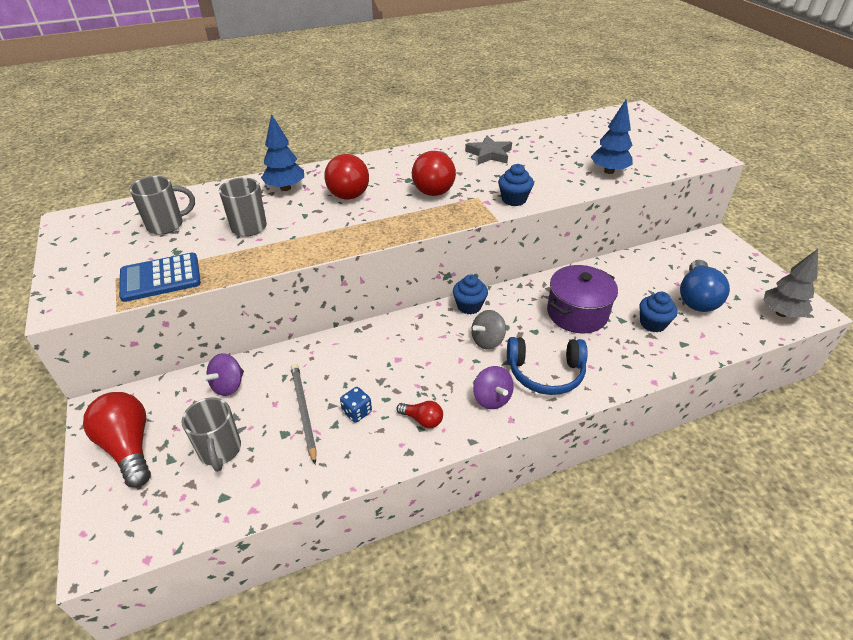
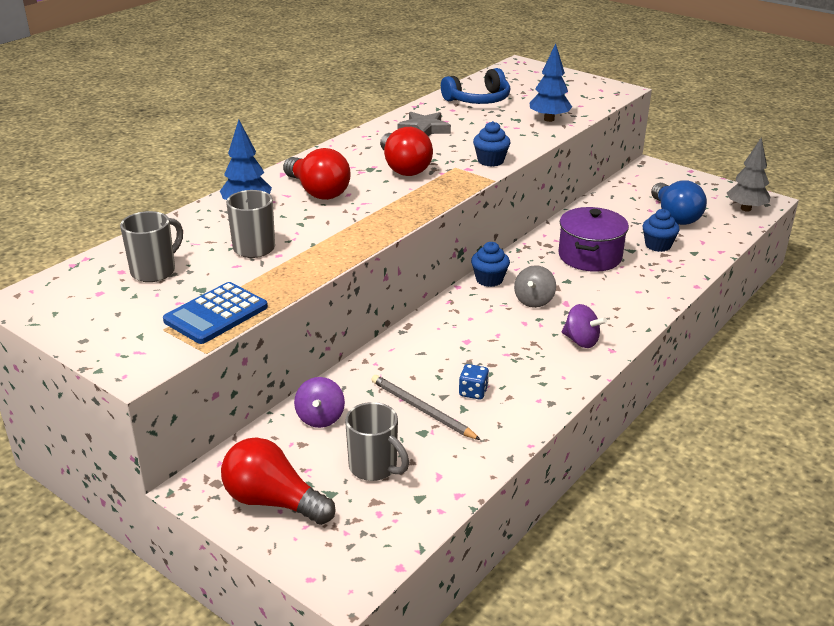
camera: 30 degrees left, 10 degrees down
red light bulb [396,401,443,428] -> none
blue headphones [507,337,588,395] -> blue headphones moved to [441,68,510,104]

